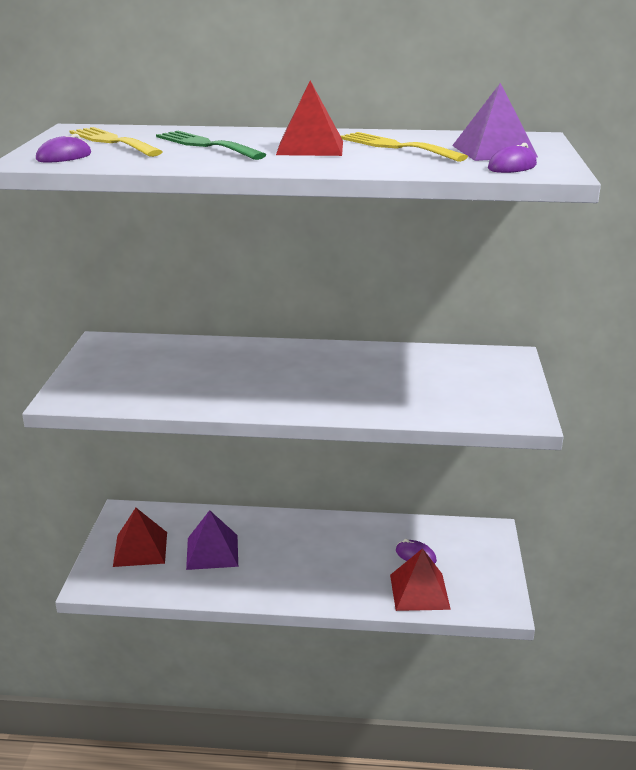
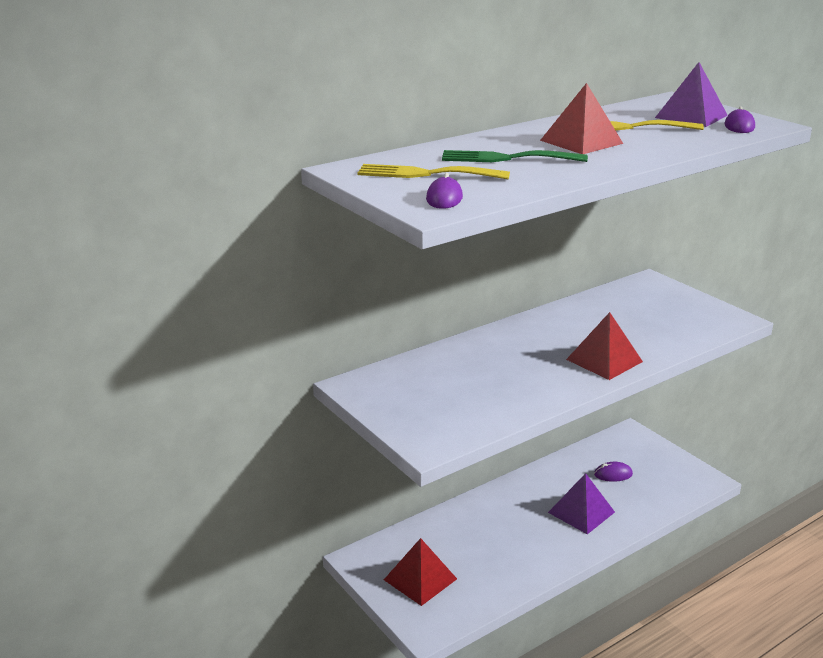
camera: 40 degrees left, 0 degrees up
purple pyramid [186,510,238,570] -> purple pyramid moved to [548,473,615,534]
red pyramid [390,548,451,611] -> red pyramid moved to [566,312,643,380]

